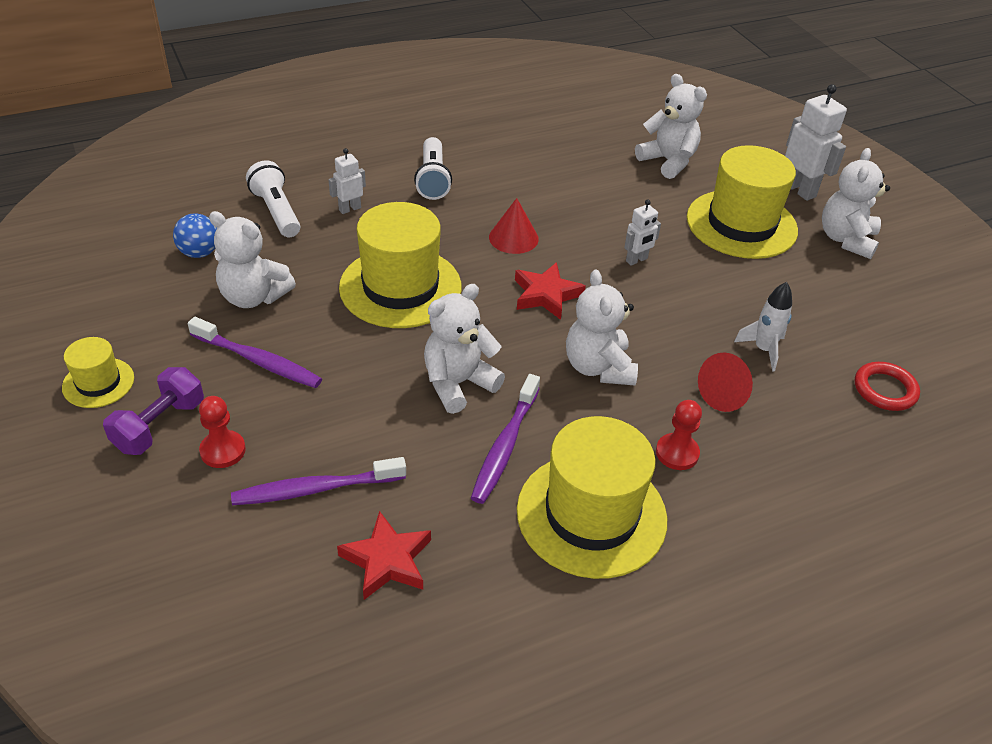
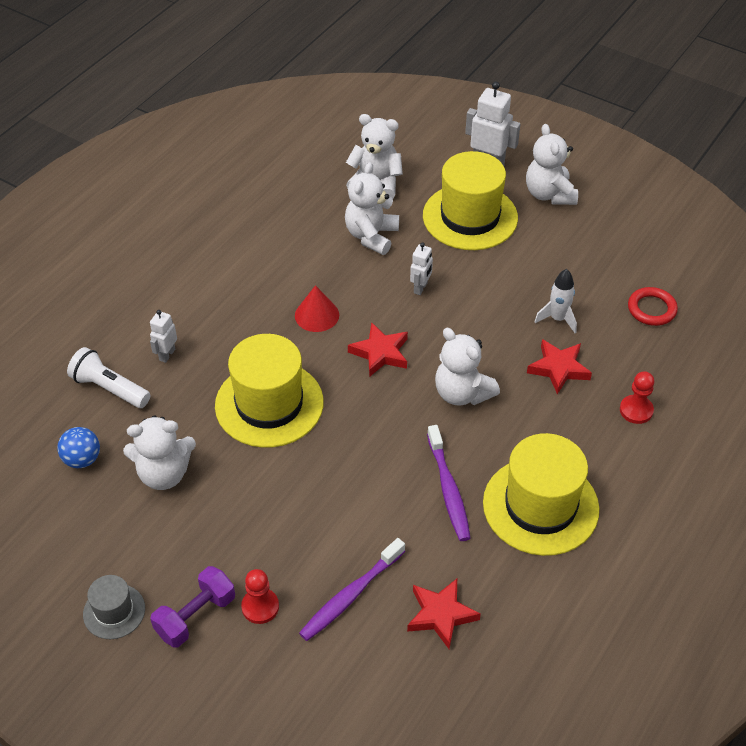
camera: 30 degrees left, 5 degrees up
yellow hat [62,337,134,408] -> grey hat [83,575,145,639]
purple dumbbell [103,367,204,455] -> purple dumbbell turned 45 degrees clockwise [150,566,235,647]
purple toothbrush [188,317,322,388] -> none
white flashlight [414,137,452,200] -> none
white teddy bear [424,284,505,414] -> white teddy bear moved to [345,162,399,255]
red pawn [656,400,702,470] -> red pawn moved to [620,371,654,424]
red cone [698,353,753,412] -> red star [527,339,592,394]

